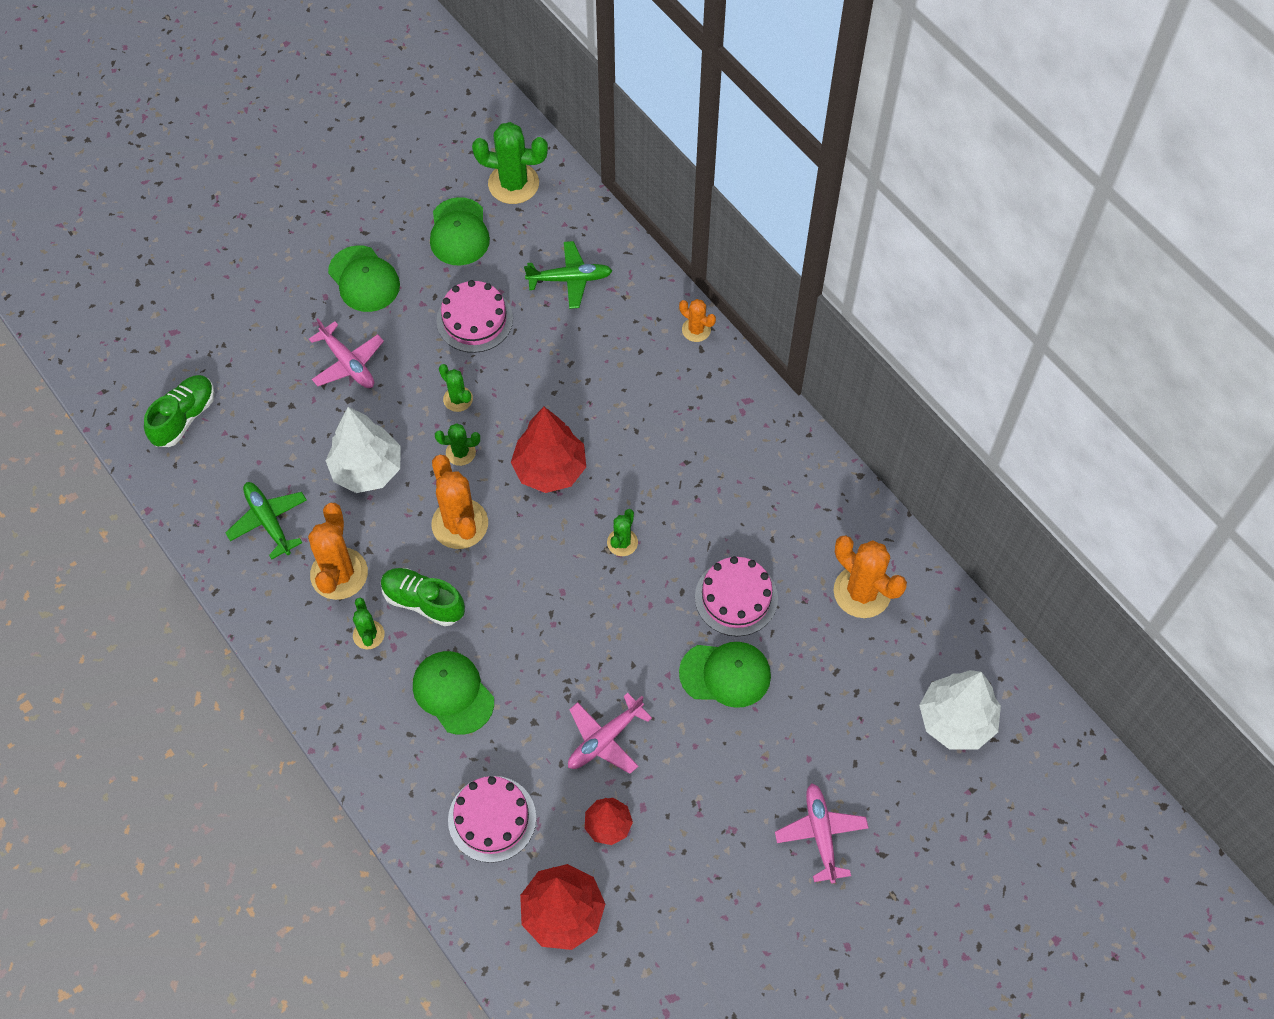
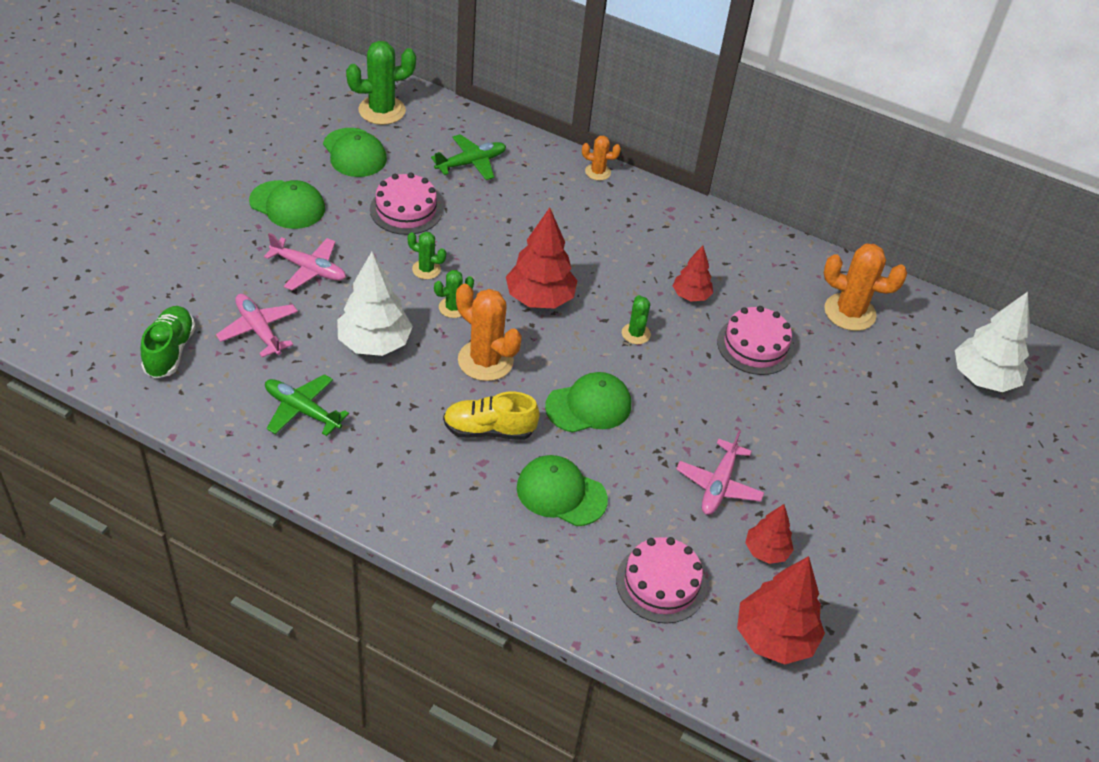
camera: 30 degrees left, 15 degrees down
orange cactus [308,503,368,600] -> none
green cactus [353,598,385,649] -> none
green shoe [381,568,465,626] -> yellow shoe [443,392,540,440]
green cap [679,642,771,708] -> green cap moved to [545,372,631,433]
pink plane [775,784,869,884] -> pink plane moved to [216,294,298,357]
none -> red tree [673,245,713,302]

